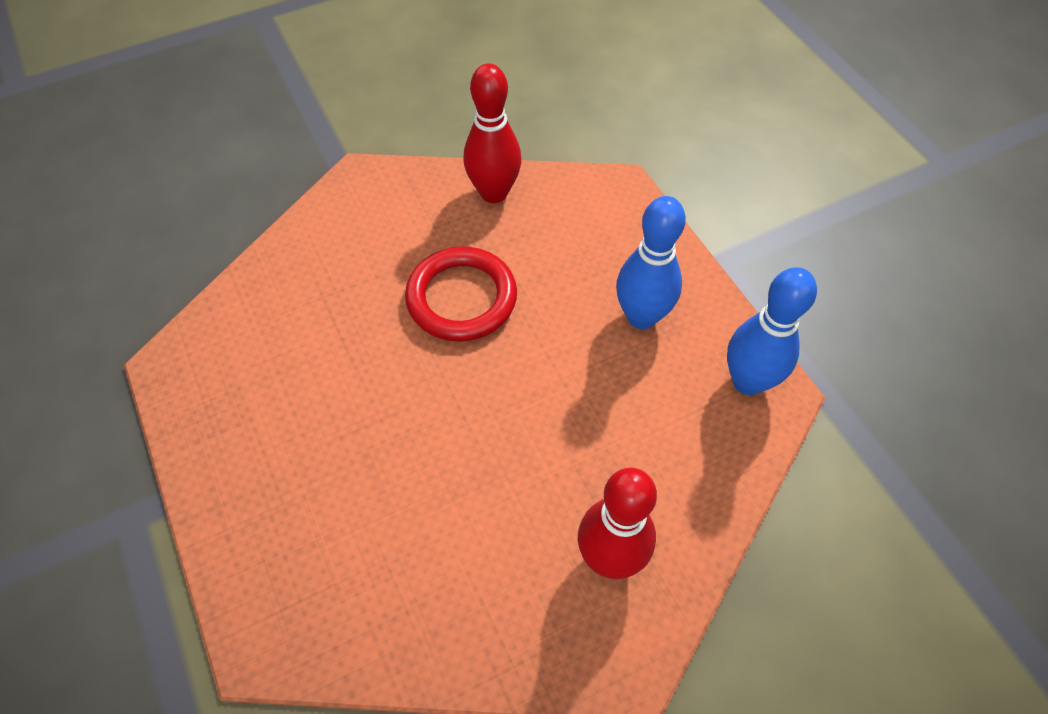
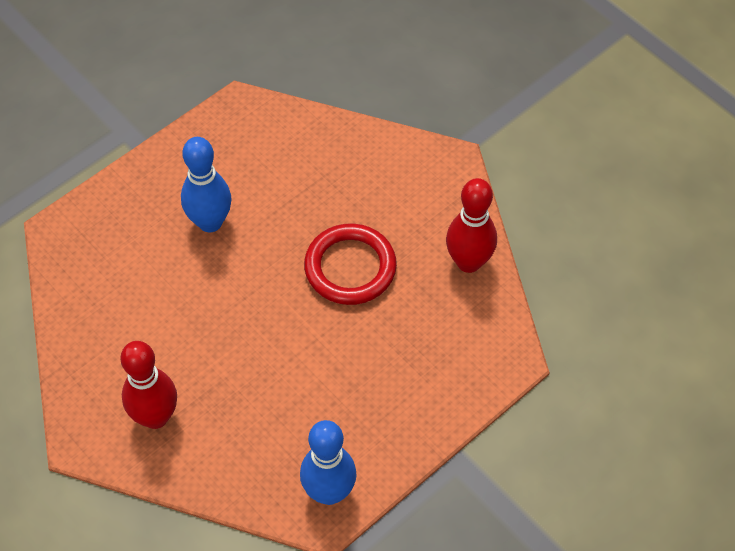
camera: 75 degrees right, 0 degrees up
blue bowling pin [616,196,686,329] -> blue bowling pin moved to [181,137,232,232]

